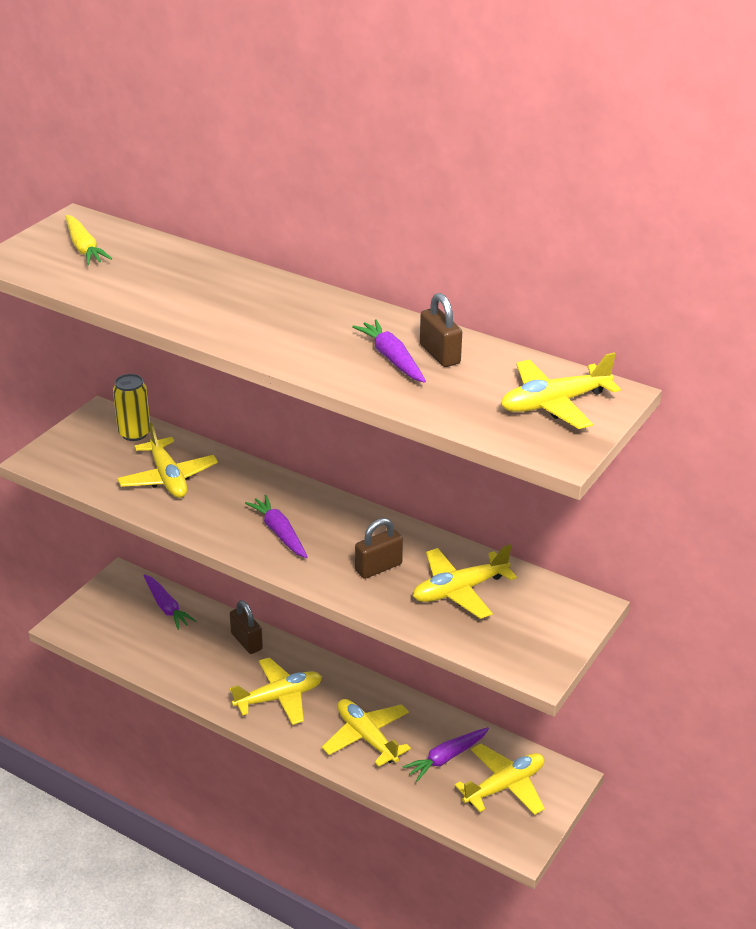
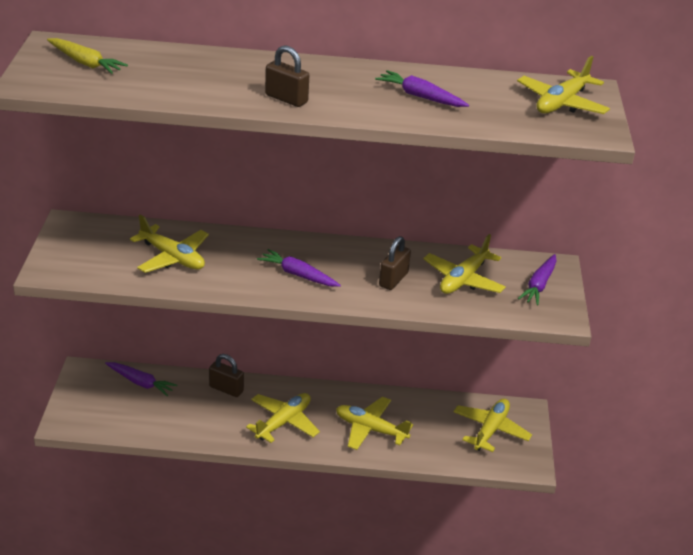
camera: 30 degrees left, 0 degrees up
yellow can [113,374,150,441] -> none
purple carrot [403,727,489,782] -> purple carrot moved to [518,254,557,305]
brown padlock [420,293,462,367] -> brown padlock moved to [265,45,309,107]

